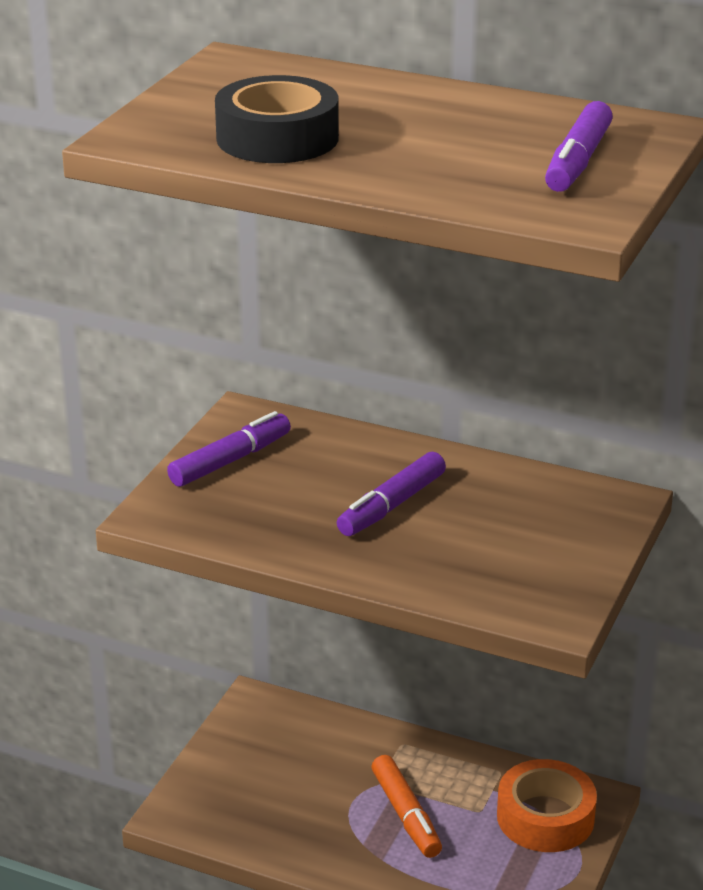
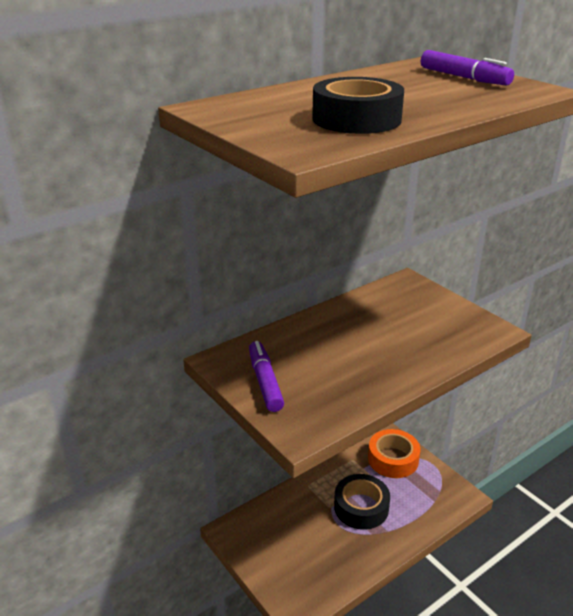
camera: 60 degrees left, 0 degrees up
purple marker [337,452,446,536] -> none
orange marker [372,755,442,858] -> black tape [334,474,390,530]

